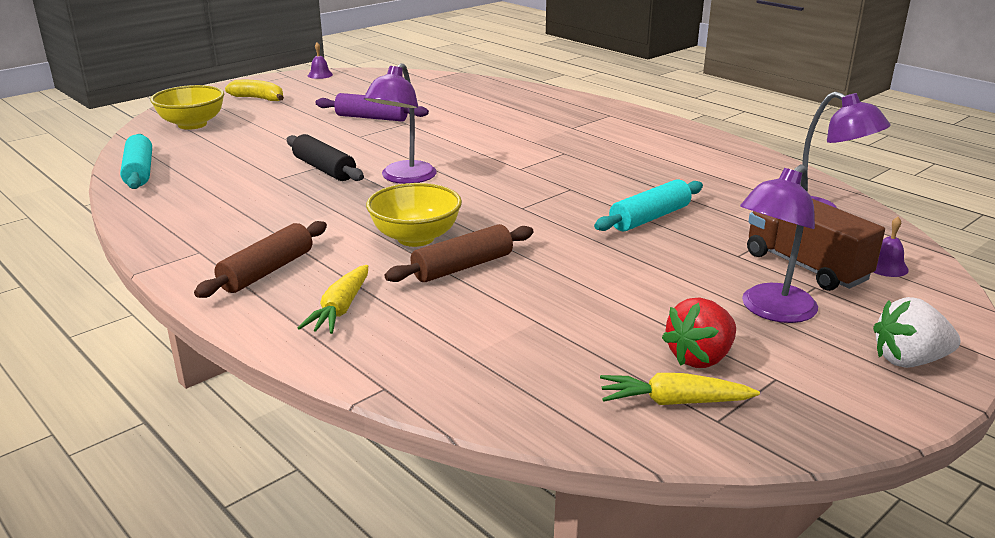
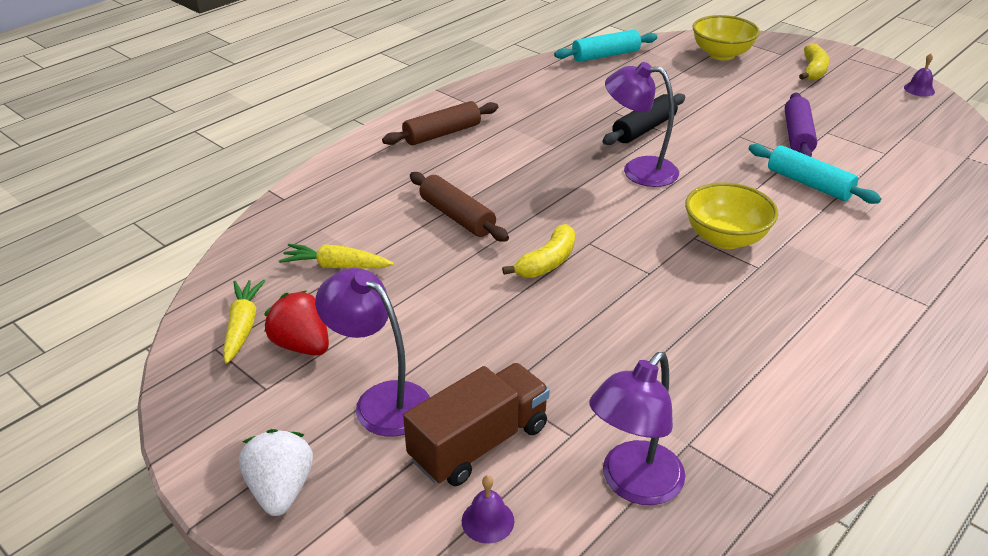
camera: 85 degrees right, 10 degrees up
brown rolling pin [194,221,327,298] -> brown rolling pin turned 60 degrees counterclockwise [382,101,498,145]
yellow carrot [298,265,368,334] -> yellow carrot moved to [279,244,394,268]
yellow bowl [366,183,462,247] -> yellow bowl moved to [685,182,778,249]
turquoise rolling pin [594,179,703,231] -> turquoise rolling pin moved to [749,144,881,204]
none -> yellow banana [502,224,575,278]

